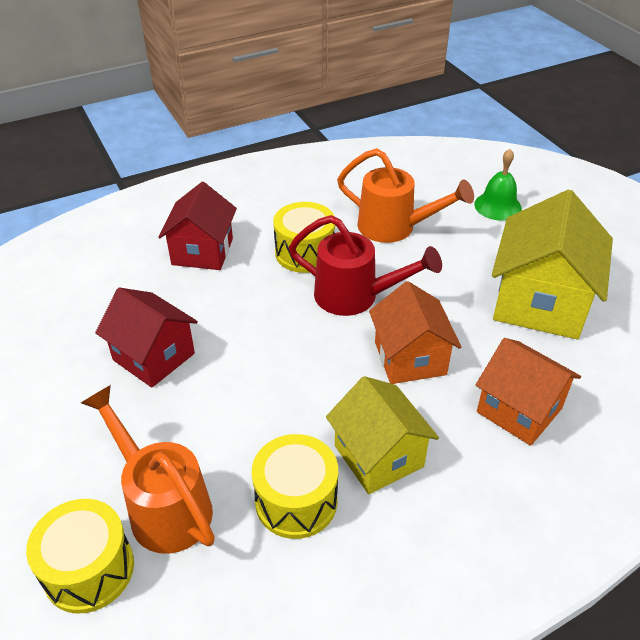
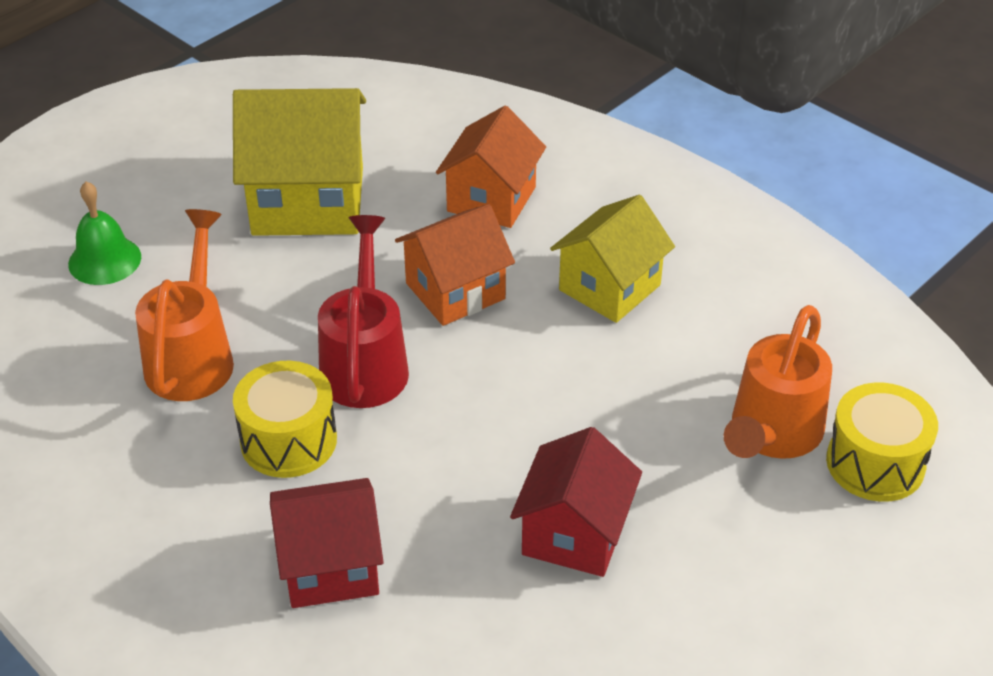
camera: 110 degrees left, 0 degrees up
yellow drum [252,434,338,539] -> none

